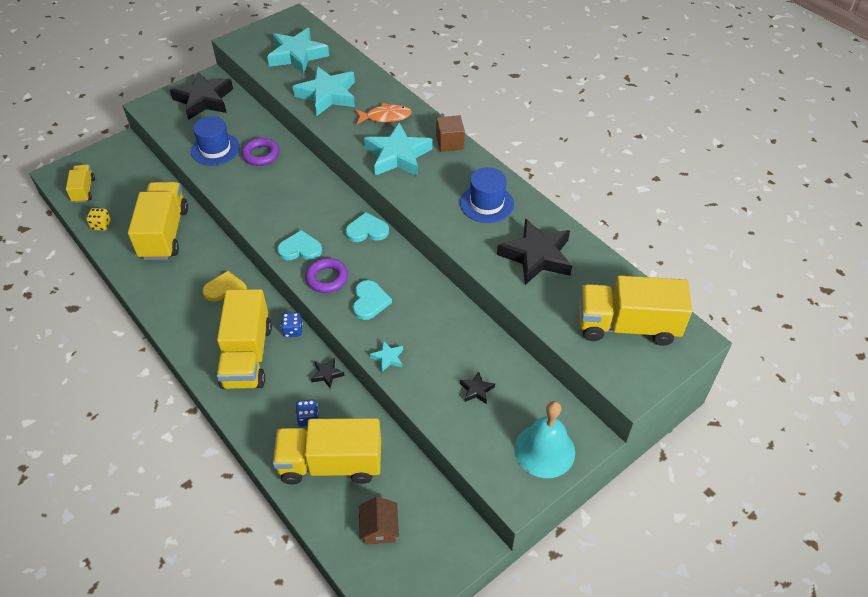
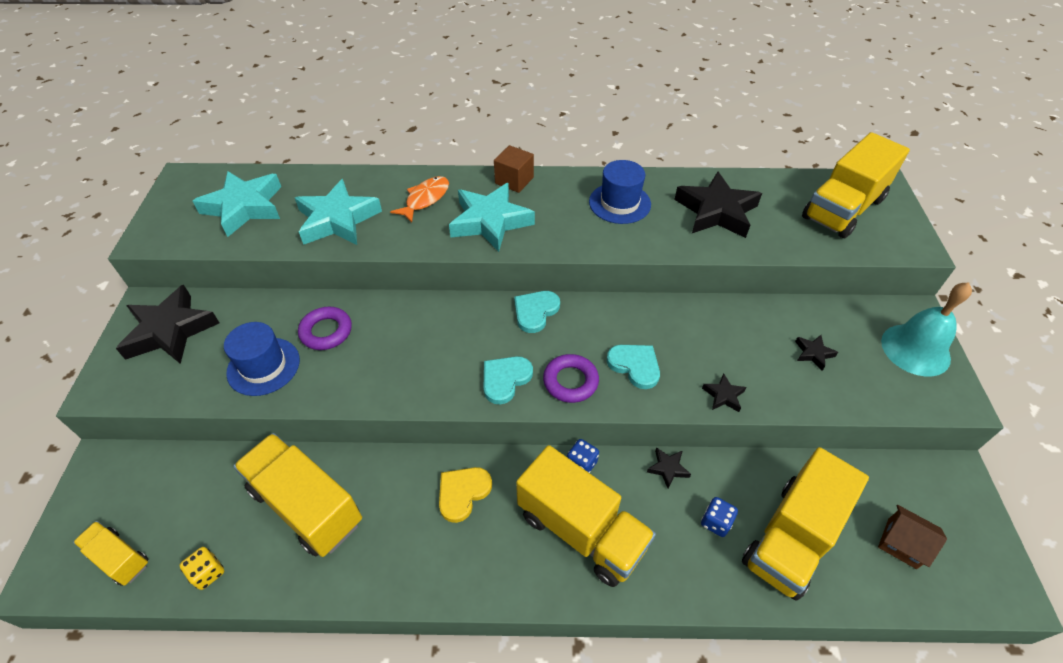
camera: 50 degrees left, 0 degrees up
turquoise star [370,340,403,372] -> black star [702,373,746,412]

